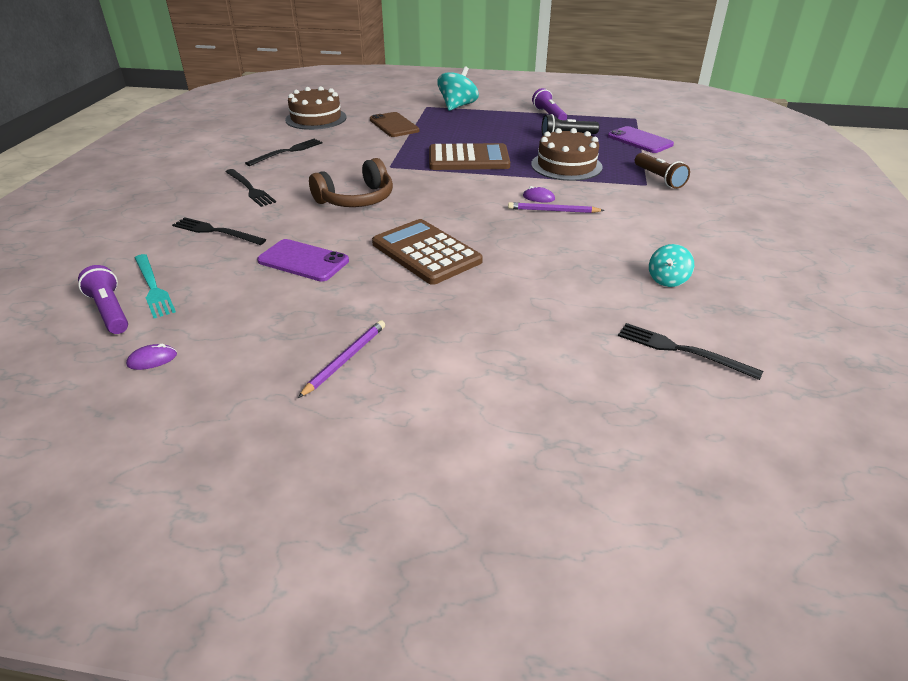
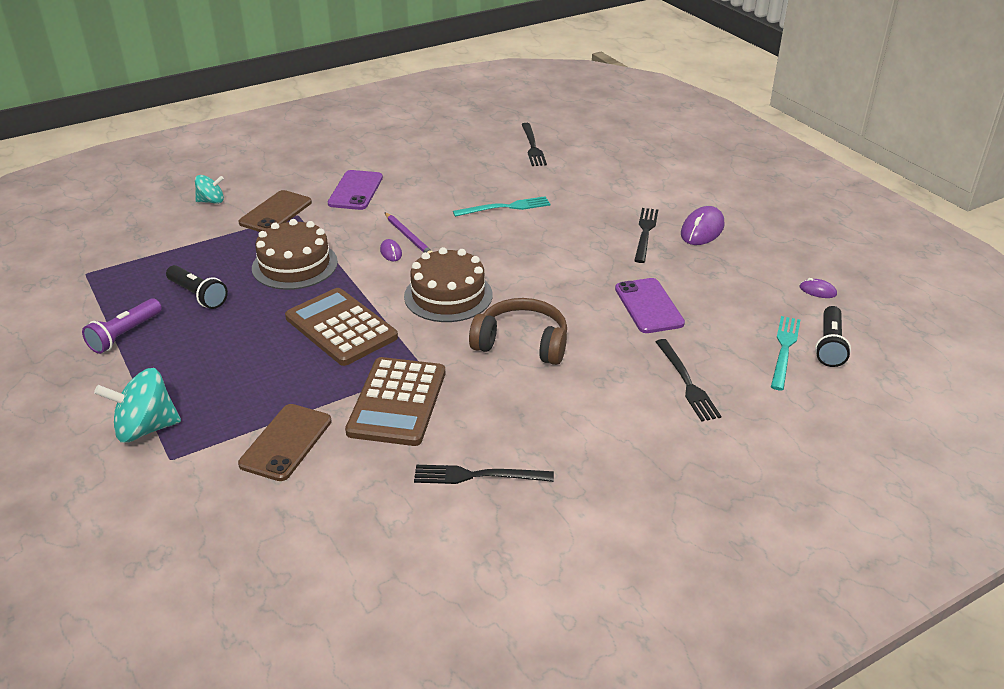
camera: 130 degrees left, 0 degrees up
purple flashlight [78,265,128,334] -> black flashlight [815,306,851,367]
black fork [226,169,276,207] -> black fork moved to [634,208,658,263]
brown cake [285,86,347,130] -> brown cake moved to [404,247,492,322]
purple pencil [298,320,385,398] -> purple mouse [681,206,724,245]
brown calculator [372,219,483,285] -> brown calculator moved to [345,357,445,446]
purple phone [608,126,674,153] -> purple phone moved to [328,170,383,210]
brown flashlight [635,153,690,189] -> brown phone [239,190,312,232]
turquoise spinning top [649,244,694,287] -> turquoise spinning top moved to [195,175,224,204]
none -> turquoise fork [453,196,551,217]

